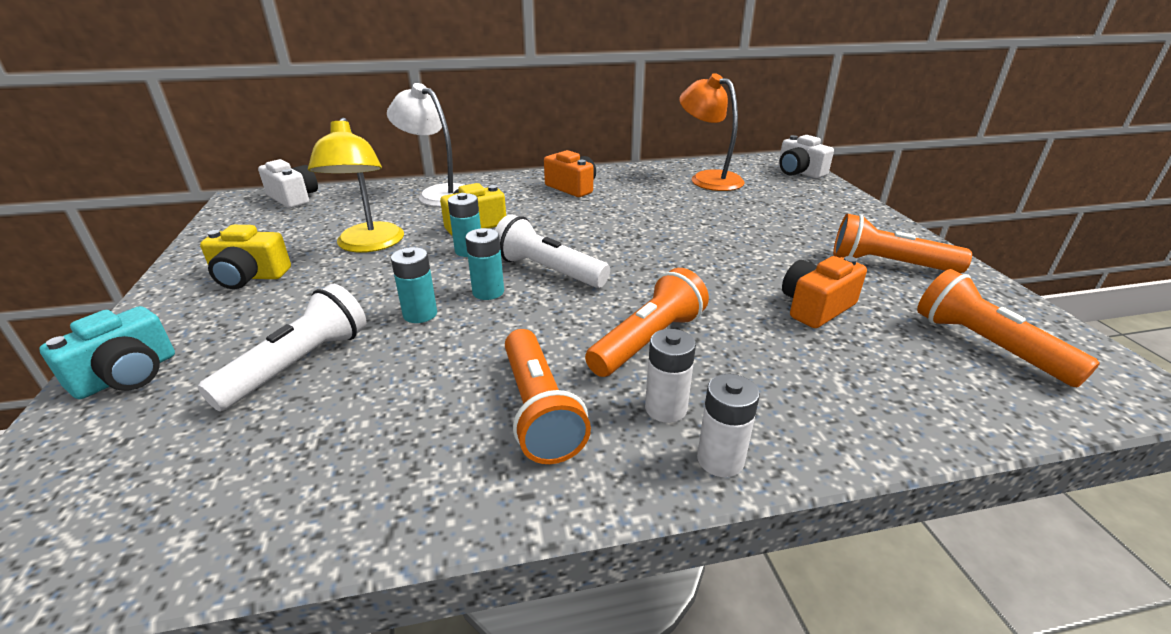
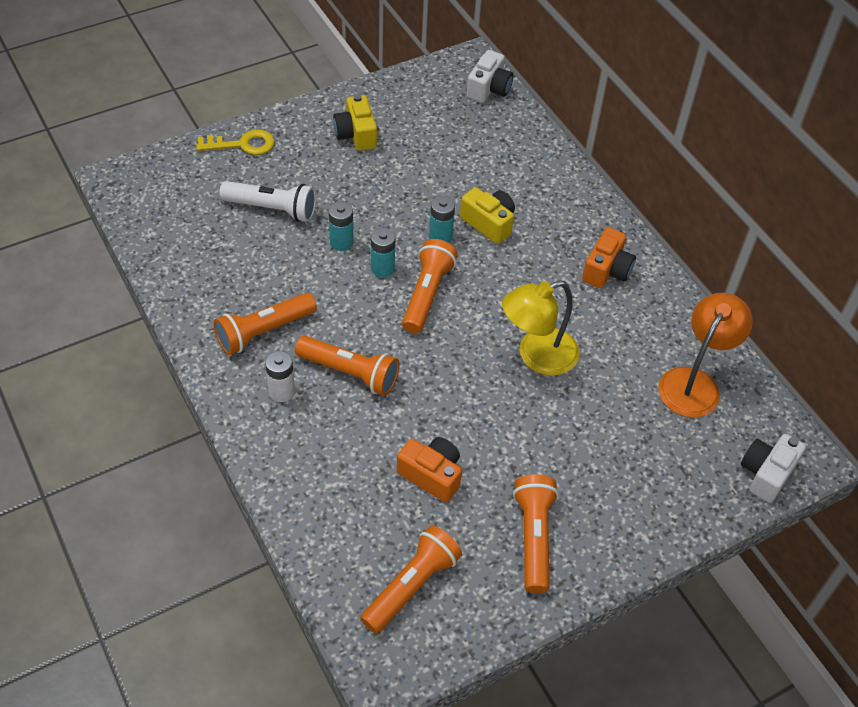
camera: 70 degrees right, 20 degrees up
turquoise camera [39,306,175,399] -> yellow key [196,129,275,155]
yellow lamp [308,118,404,253] -> yellow lamp moved to [502,280,580,376]
white lamp [387,83,464,207] -> none
white flashlight [495,215,610,288] -> orange flashlight [402,239,458,334]
white battery [697,374,760,477] -> none

